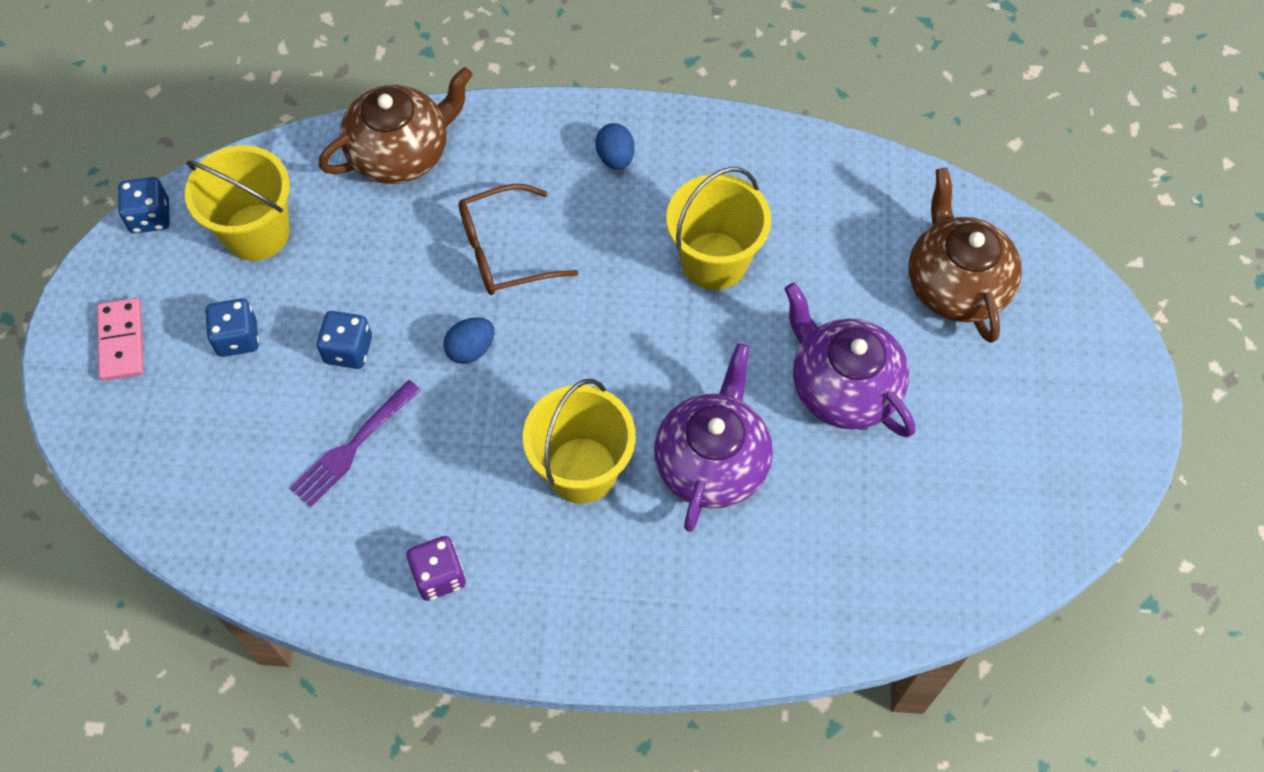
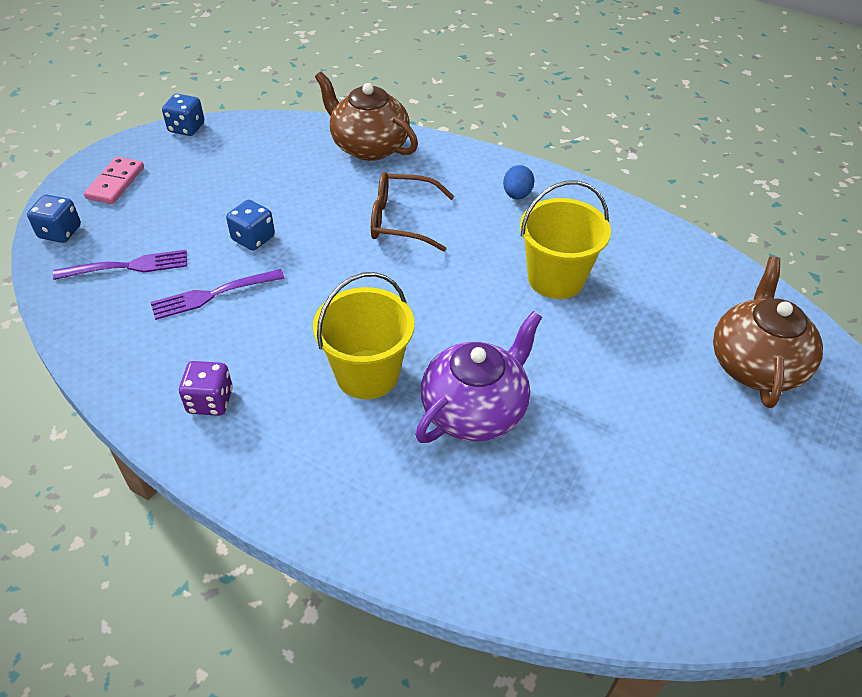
camera: 25 degrees right, 15 degrees down
yellow bucket [185,145,290,261] -> none
blue dice [205,298,259,357] -> blue dice moved to [27,195,81,243]
brown teapot [318,67,473,184] -> brown teapot turned 135 degrees counterclockwise [315,72,418,161]
blue egg [443,317,494,364] -> none
purple teapot [784,283,915,437] -> none
none -> purple fork [53,250,187,280]

